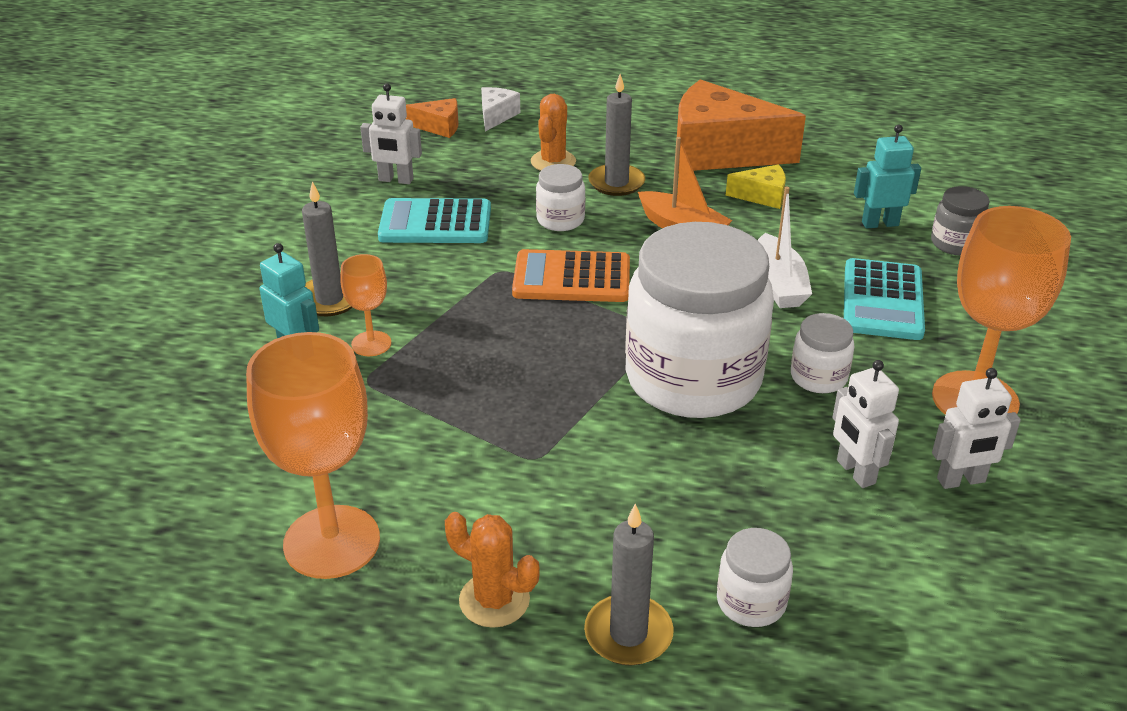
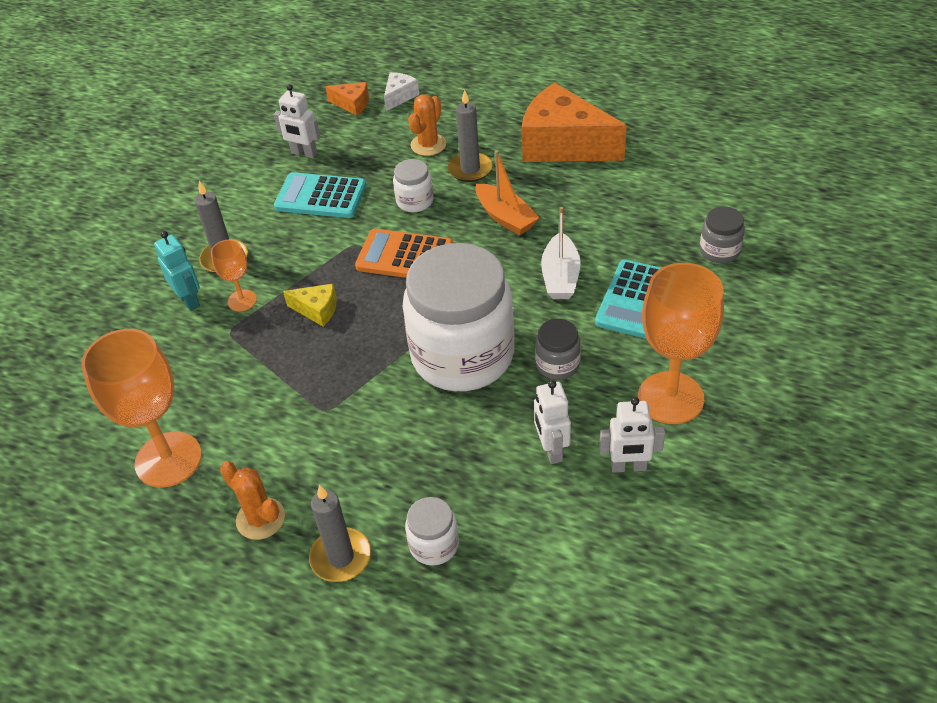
camera: 15 degrees right, 10 degrees up
yellow cheese [726,164,786,209] -> yellow cheese moved to [283,284,337,327]
white jar [791,313,854,393] -> grey jar [535,319,581,380]
turquoise robot [854,124,921,228] -> none

